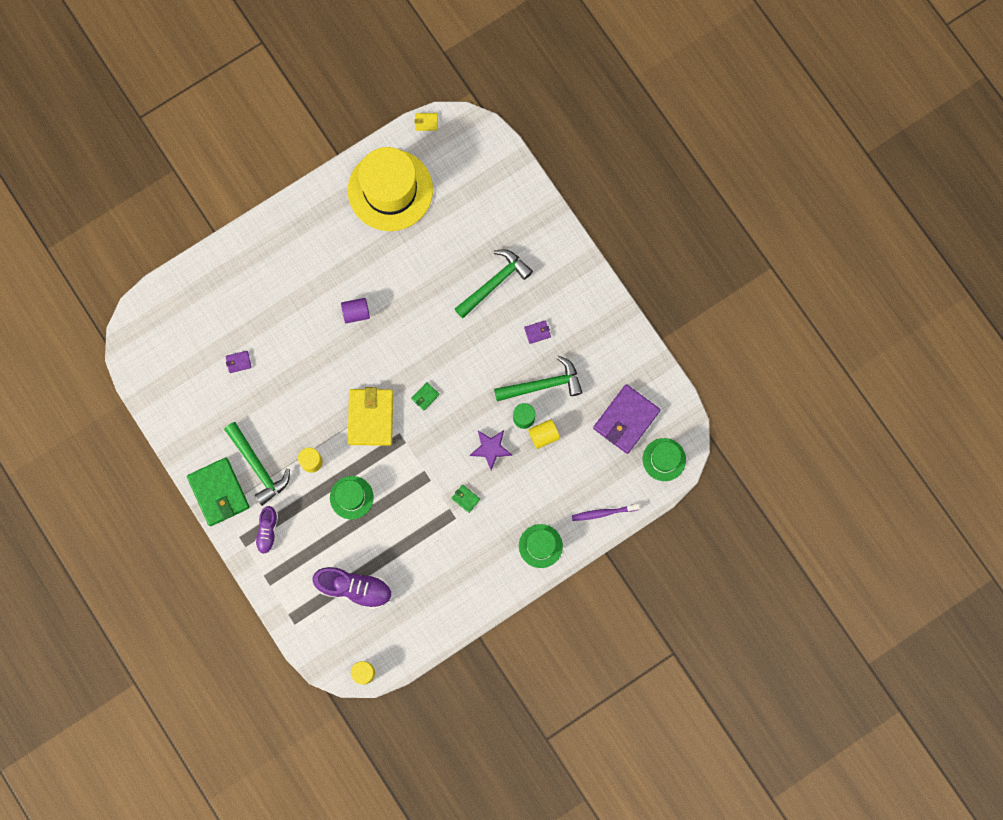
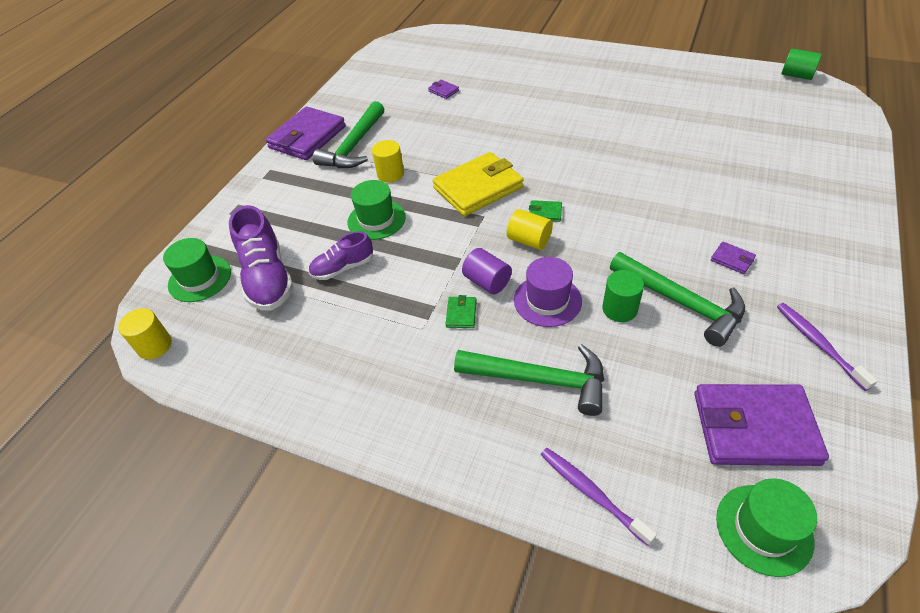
camera: 60 degrees right, 30 degrees down
green wallet [187,458,250,526] -> purple wallet [266,107,346,160]
purple shoe [255,506,278,554] -> purple shoe moved to [309,231,373,280]
purple cylinder [341,298,370,323] -> purple cylinder moved to [462,248,512,294]
yellow hat [348,147,433,231] -> none
yellow wallet [415,113,438,131] -> green cylinder [781,49,822,80]
green hammer [455,249,533,318] -> green hammer moved to [454,344,604,416]
purple star [470,430,512,470] -> purple hat [514,257,582,327]
green hat [519,524,563,568] -> green hat moved to [163,238,231,302]
yellow cylinder [528,419,560,449] -> yellow cylinder moved to [507,209,553,250]
none -> purple toothbrush [777,303,878,391]

